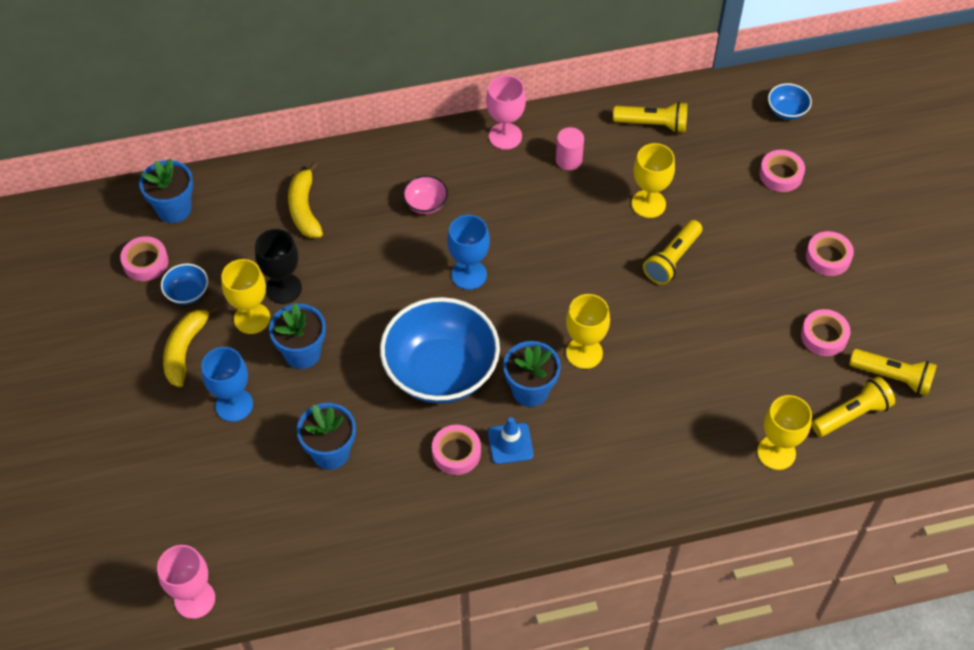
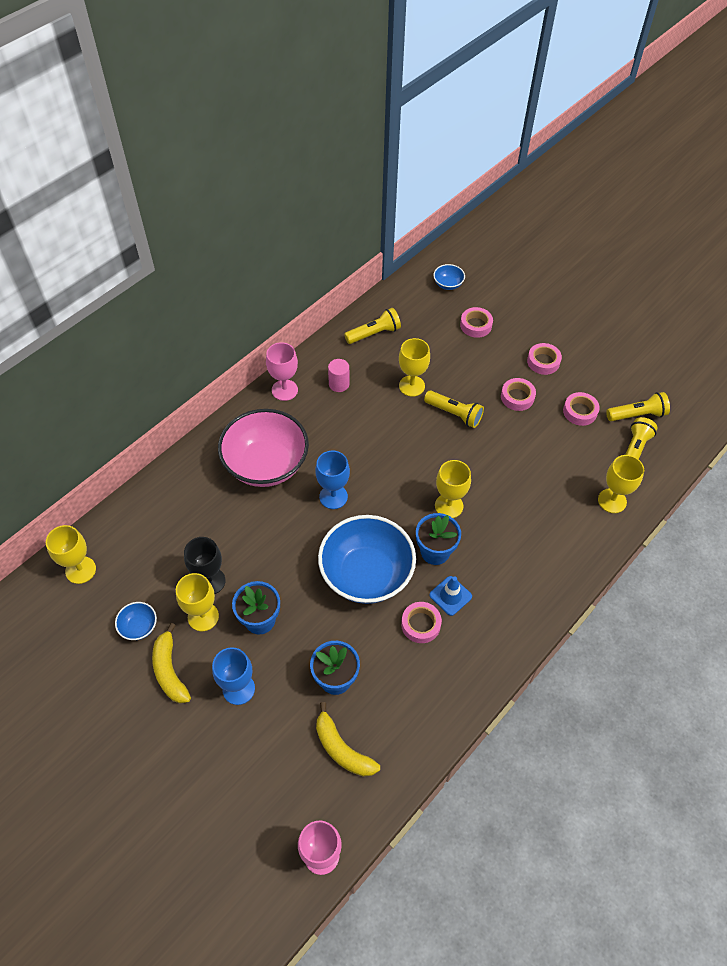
camera: 35 degrees left, 0 degrees up
pink tape [120,236,168,281] -> pink tape moved to [501,378,536,411]
blue flower pot [139,159,193,223] -> yellow goblet [46,525,96,584]
yellow banana [288,162,323,238] -> yellow banana moved to [316,702,380,777]
pink bowl [403,175,448,214] -> pink bowl [218,409,309,487], size x2.42
yellow flashlight [643,220,702,285] -> yellow flashlight turned 60 degrees counterclockwise [424,390,484,428]

